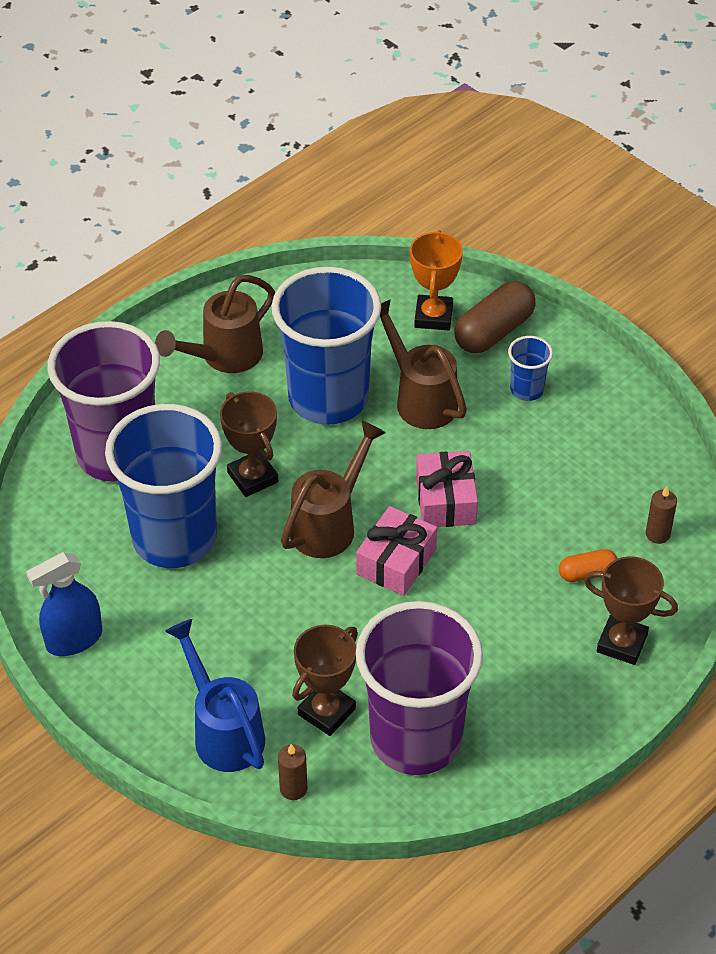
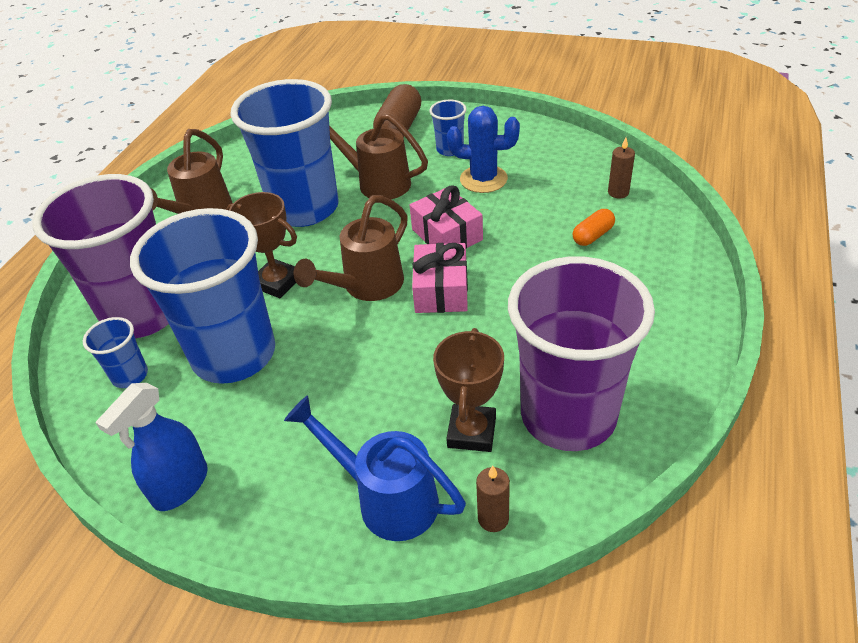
camera: 25 degrees left, 5 degrees down
brown watering can [281,421,386,558] -> brown watering can turned 150 degrees counterclockwise [294,195,408,301]
orange trophy [410,230,463,330] -> none
brown trophy [584,556,678,665] -> none
none -> blue cup [83,317,148,388]
none -> blue cactus [447,106,520,193]

